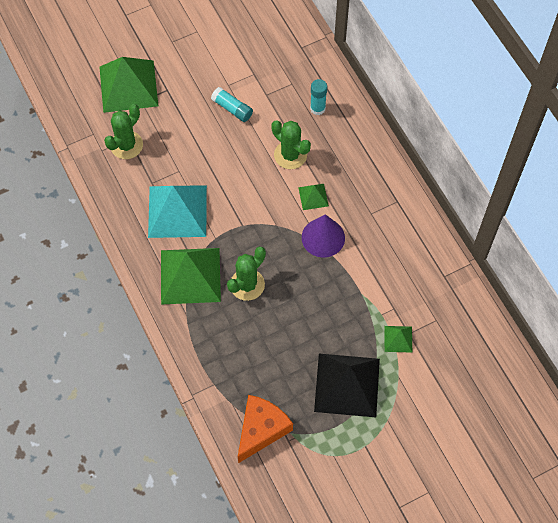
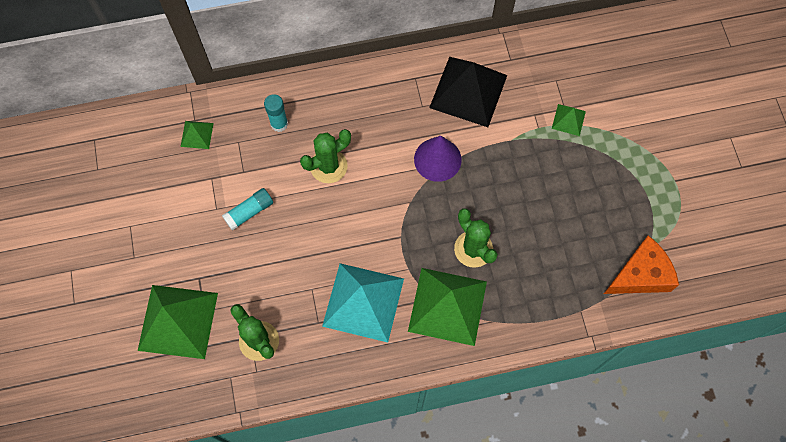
camera: 75 degrees left, 5 degrees up
orange cheese [238,395,293,463] -> orange cheese turned 105 degrees clockwise [604,236,679,294]
green pyramid [298,184,329,210] -> green pyramid moved to [181,121,214,149]
black pyramid [314,354,380,417] -> black pyramid moved to [429,57,507,127]

